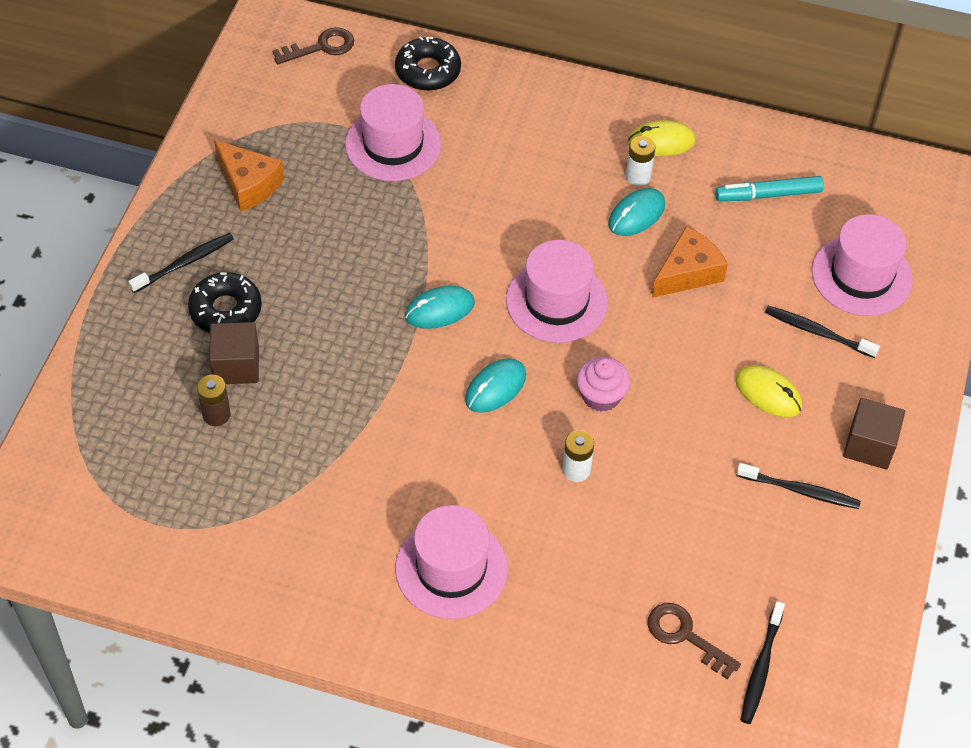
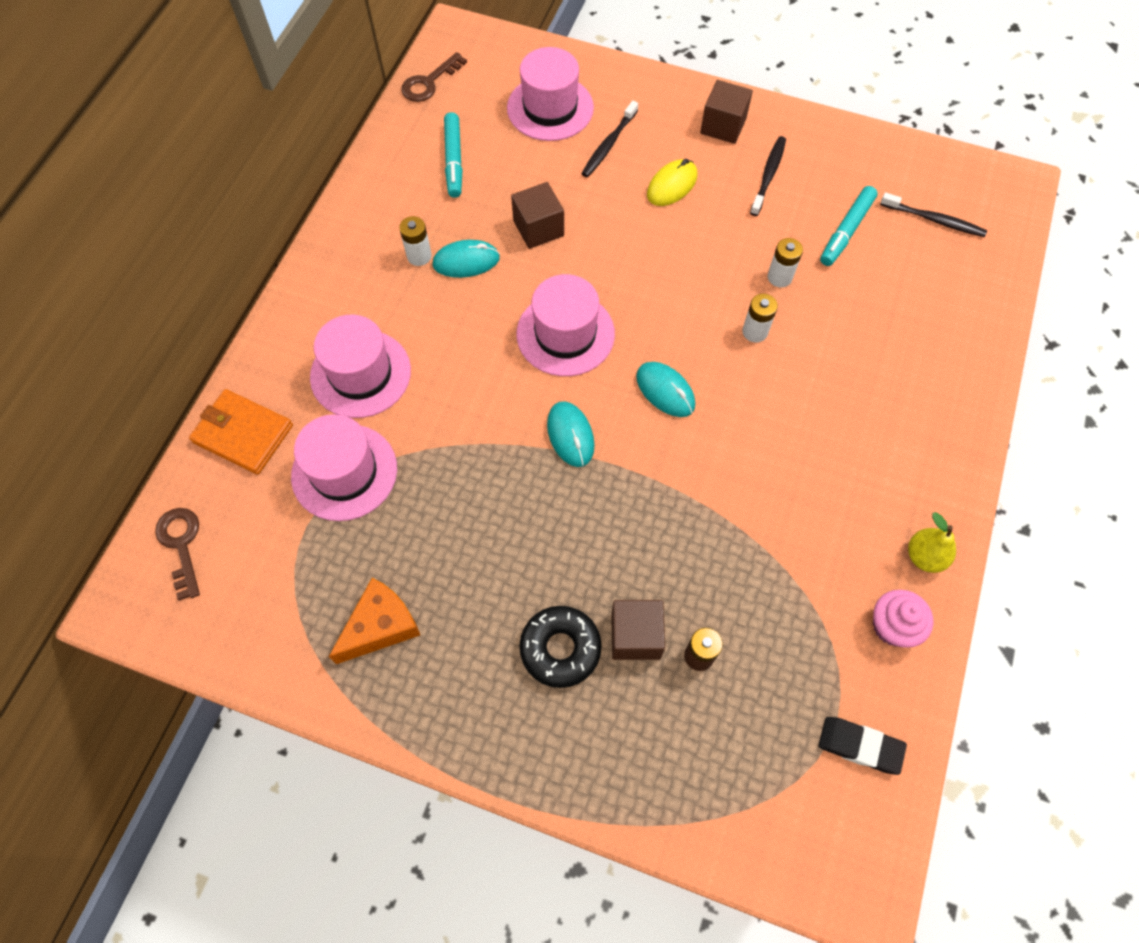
camera: 85 degrees left, 10 degrees up
black toothbrush [128,233,234,293] -> none
black donut [395,36,461,91] -> orange wallet [189,389,293,474]
pink hat [395,505,508,619] -> pink hat moved to [310,315,411,418]
pink cupcake [576,357,630,412] -> pink cupcake moved to [873,590,934,648]
turquoise mouse [608,188,665,236] -> turquoise mouse turned 60 degrees counterclockwise [432,240,500,278]
yellow mouse [628,120,696,156] -> none
brown key [647,603,741,679] -> brown key moved to [401,52,467,102]
orange cheese [652,226,728,298] -> brown cube [511,182,564,249]
none -> white battery [768,238,803,287]
none -> black eraser [818,717,907,775]
none -> turquoise marker [820,186,878,266]
none -> yellow pear [908,512,956,573]

